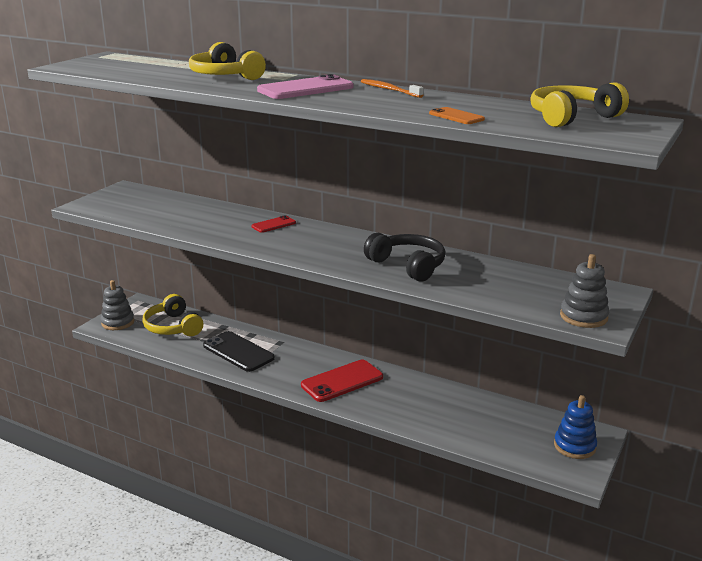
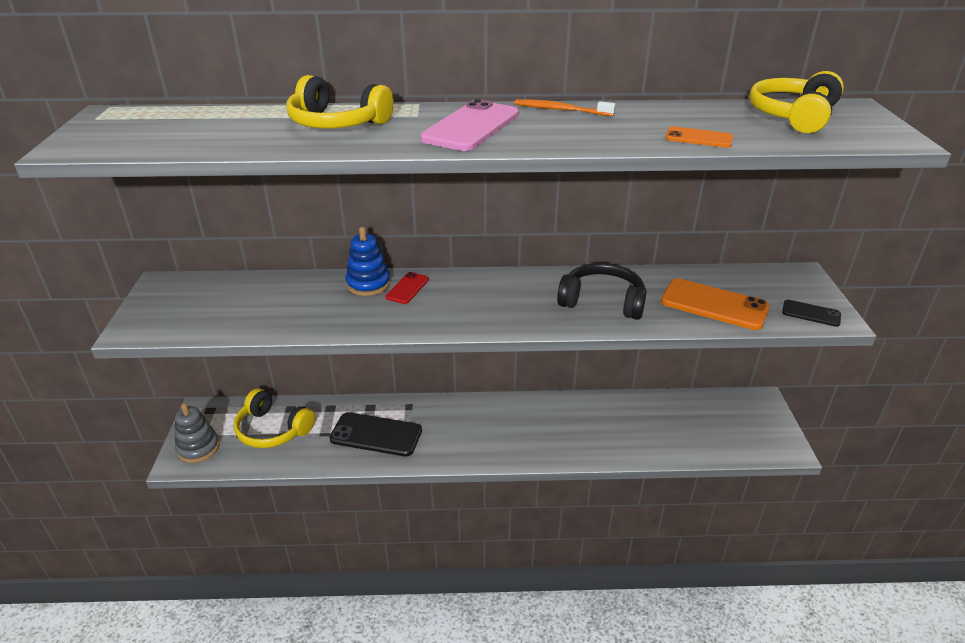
camera: 30 degrees left, 10 degrees up
red phone [301,360,383,402] -> none
blue stacking toy [554,395,597,459] -> blue stacking toy moved to [345,227,390,296]
grey stacking toy [560,254,609,328] -> black phone [782,300,841,327]
none -> orange phone [661,278,770,330]

